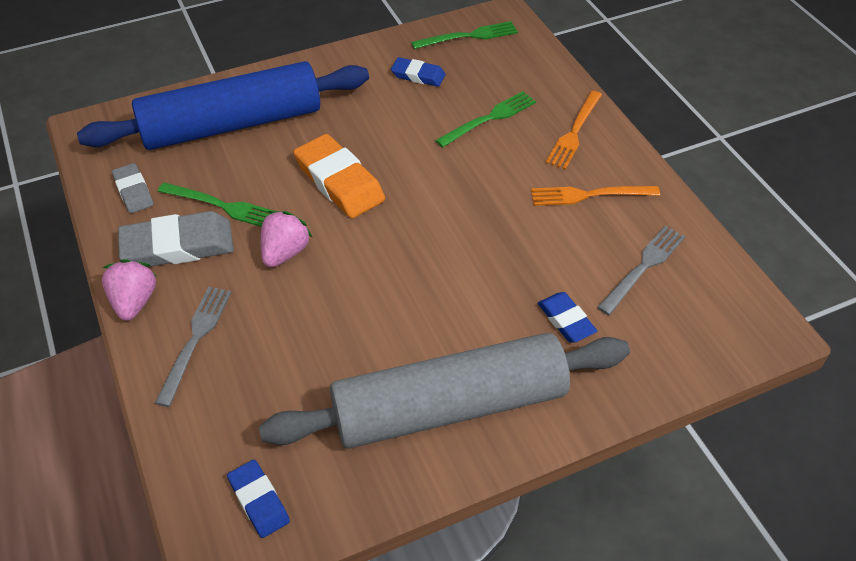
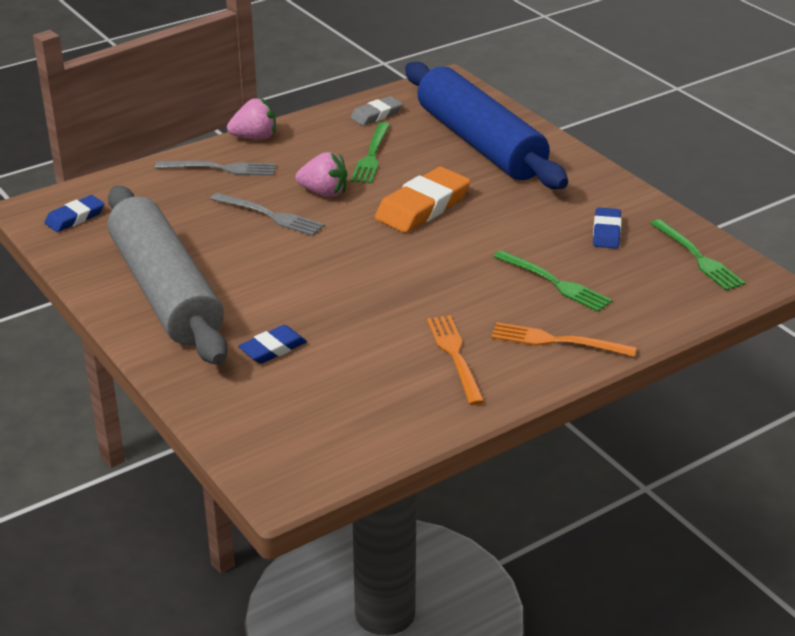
camera: 80 degrees right, 15 degrees down
grey eraser [118,211,234,267] -> none
grey fork [597,226,685,315] -> grey fork moved to [210,193,325,236]

